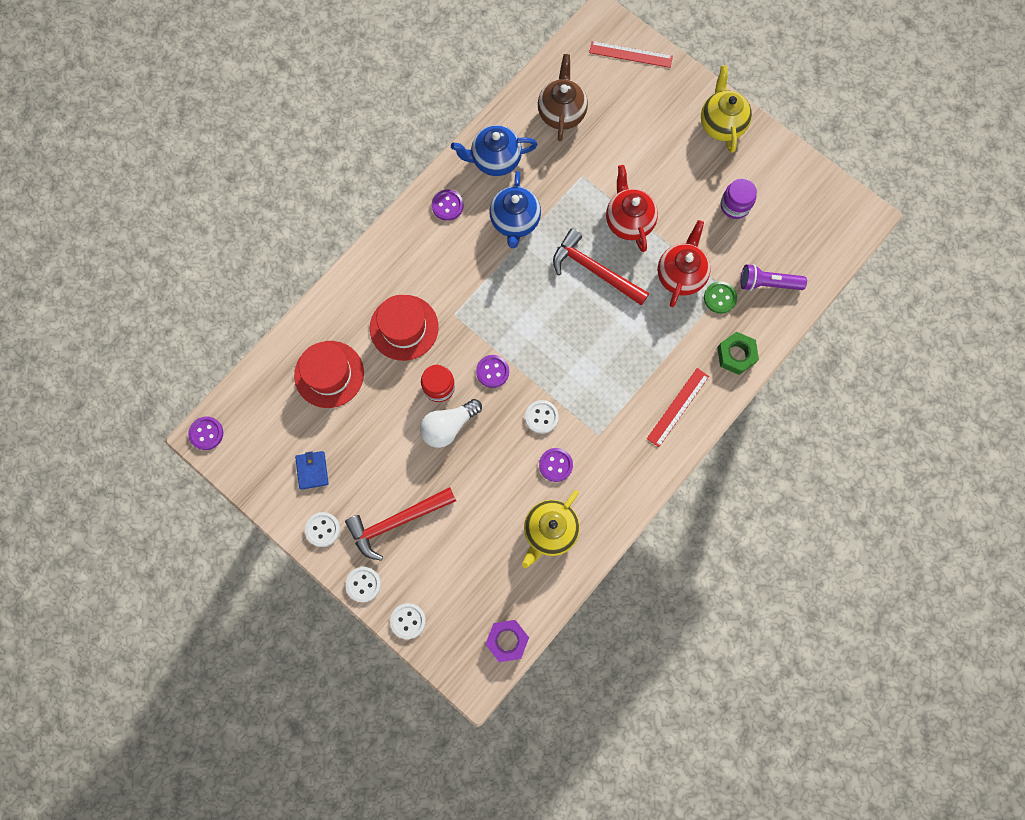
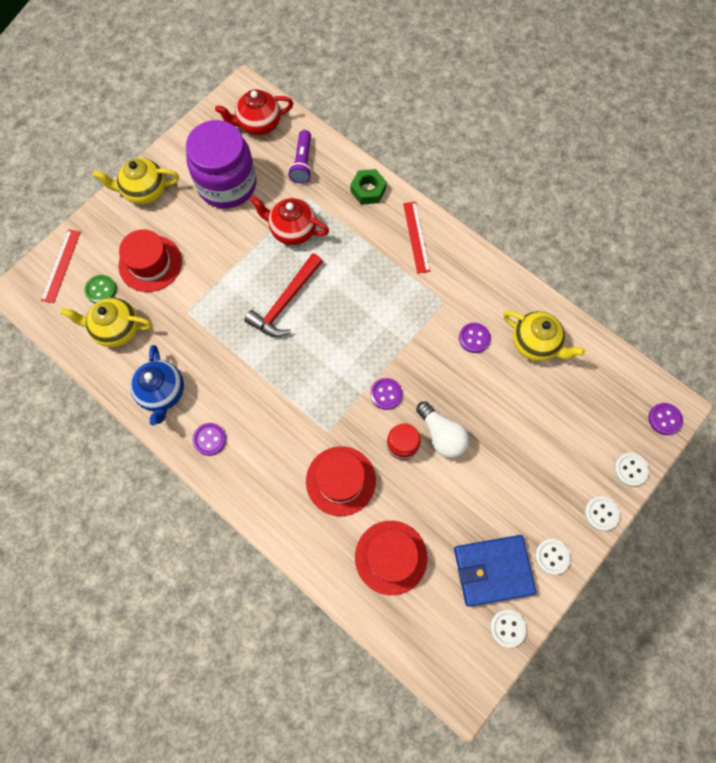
camera: 90 degrees left, 5 degrees down
purple button [188,416,223,450] -> purple button moved to [648,403,683,435]
blue wallet [295,451,329,490] -> blue wallet [454,535,536,607], size x1.98
red hammer [345,487,456,561] -> none
purple nut [485,620,529,662] -> none
blue teapot [489,171,541,248] -> none
white button [525,400,559,434] -> white button moved to [490,610,527,648]
brown teapot [538,54,588,141] -> yellow teapot [60,298,152,347]
red teapot [606,165,658,252] -> red teapot moved to [215,89,293,135]
red ruler [647,368,709,447] -> red ruler turned 45 degrees clockwise [403,202,430,274]
green button [704,281,737,314] -> green button moved to [84,275,116,303]
purple jar [720,178,757,219] -> purple jar [186,120,257,209], size x2.16
none -> red hat [118,229,182,292]

